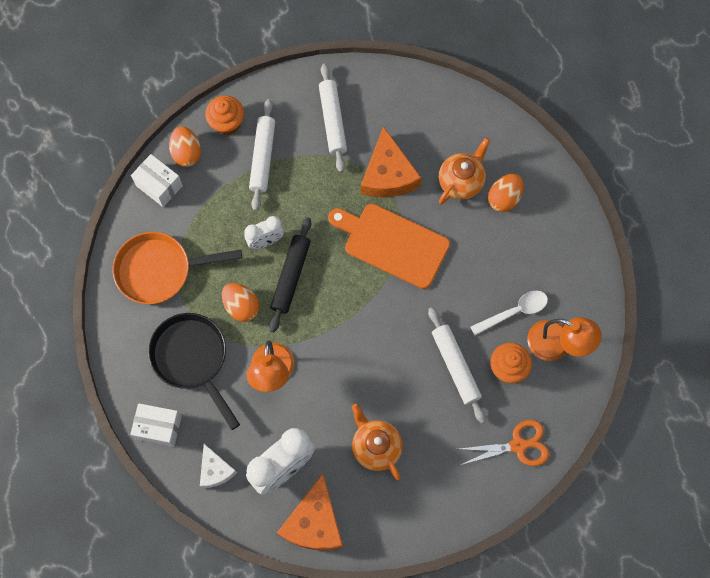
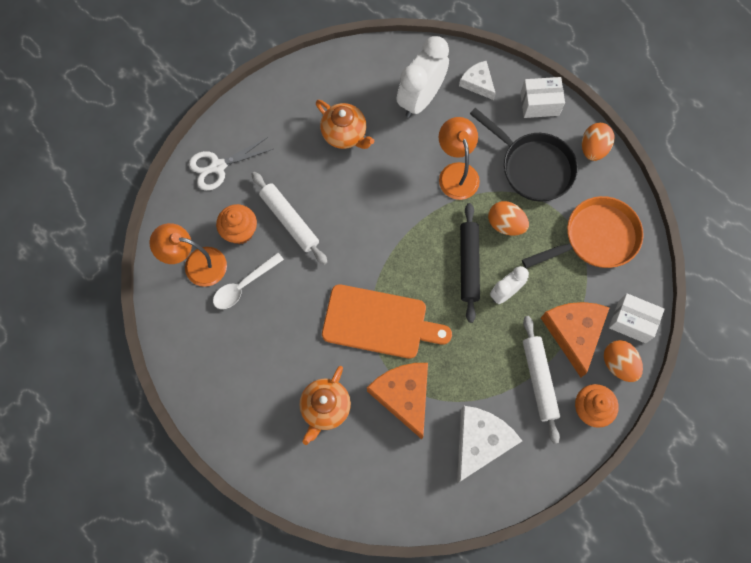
camera: 165 degrees right, 0 degrees up
orange cheese [277,474,343,550] -> orange cheese moved to [541,302,610,377]
white rolling pin [319,64,347,173] -> white cheese [457,406,522,483]
orange scissors [460,420,550,466] -> white scissors [189,137,273,191]
orange egg [488,174,524,212] -> orange egg moved to [582,123,614,161]

